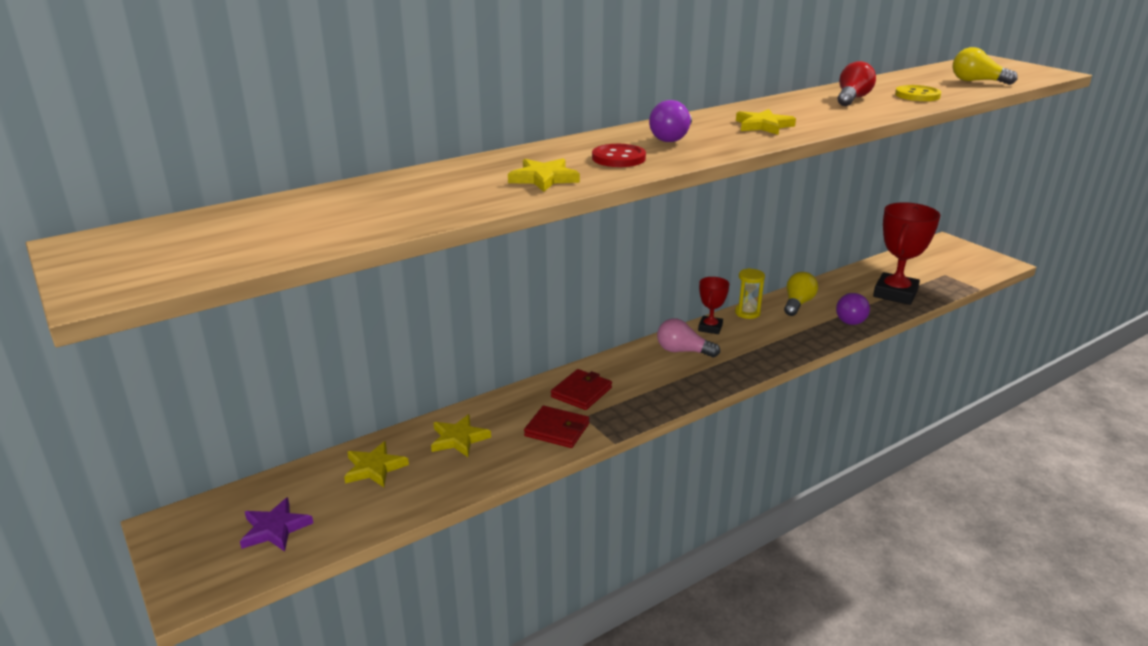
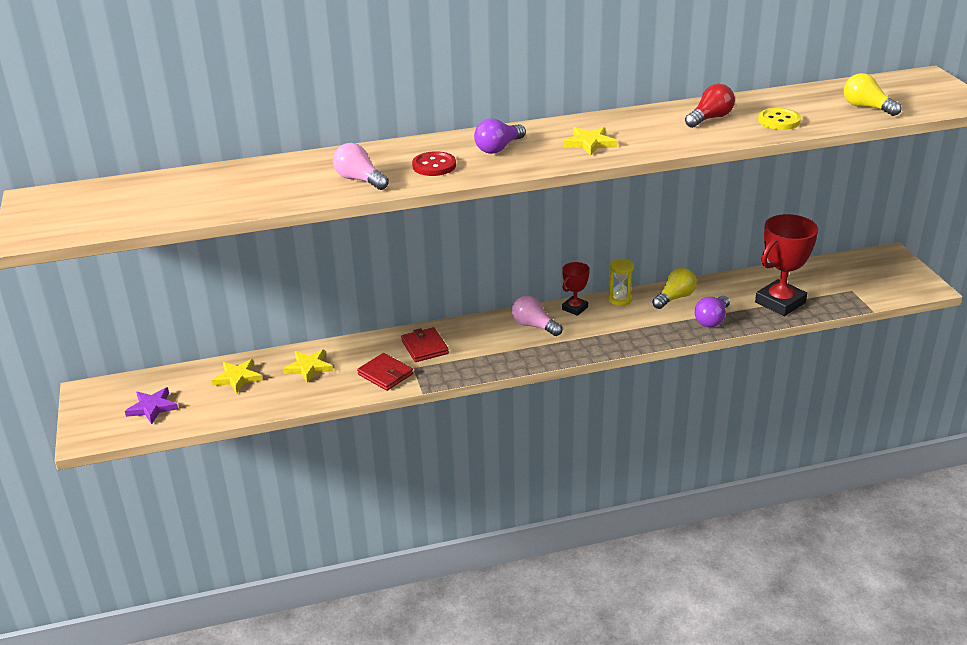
camera: 20 degrees right, 5 degrees up
yellow star [508,159,580,192] -> pink light bulb [333,143,389,190]
red wallet [551,369,612,410] -> red wallet turned 75 degrees counterclockwise [401,327,449,362]

